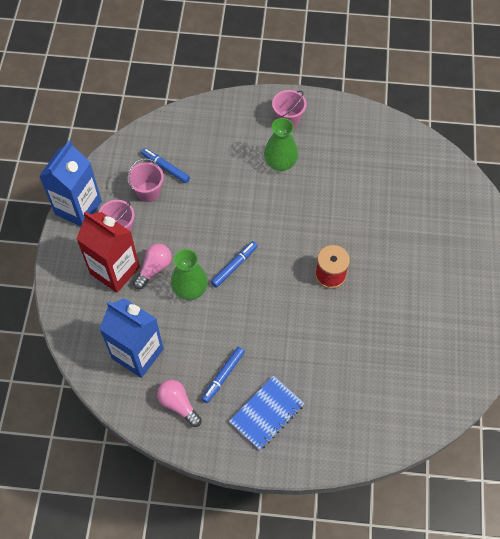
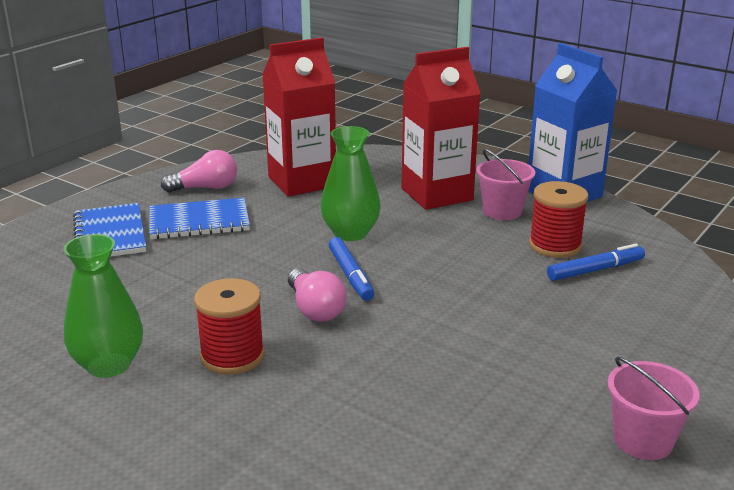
camera: 120 degrees right, 35 degrees down
blue carton [99,298,164,378] -> red carton [262,38,336,197]
pink bucket [128,158,164,202] -> red spool [529,181,588,258]
pink light bulb [133,244,172,289] -> pink light bulb moved to [288,268,347,322]
blue marker [201,347,245,403] -> blue notebook [149,198,250,239]
green vase [264,118,298,171] -> green vase moved to [63,234,143,378]

